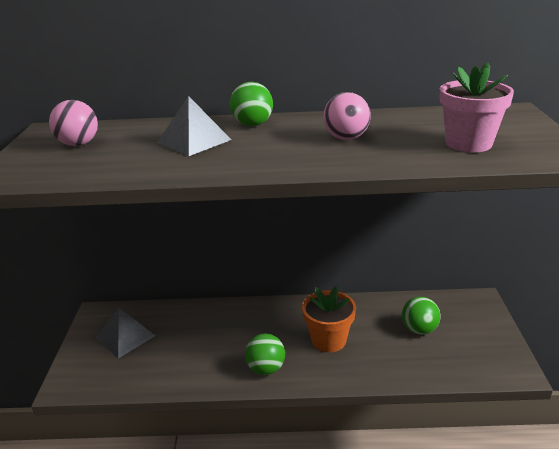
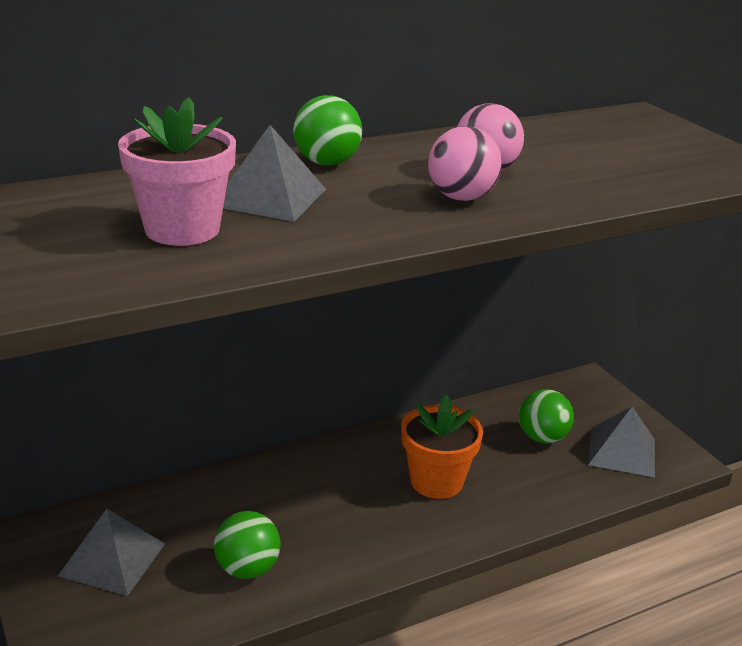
camera: 30 degrees left, 0 degrees up
pink ball [49,100,98,146] -> pink ball moved to [428,126,502,201]
green ball [245,334,285,375] -> green ball moved to [214,511,280,579]
pink flower pot [440,63,514,152] -> pink flower pot moved to [118,97,236,246]
none -> grey pyramid [588,406,655,477]

